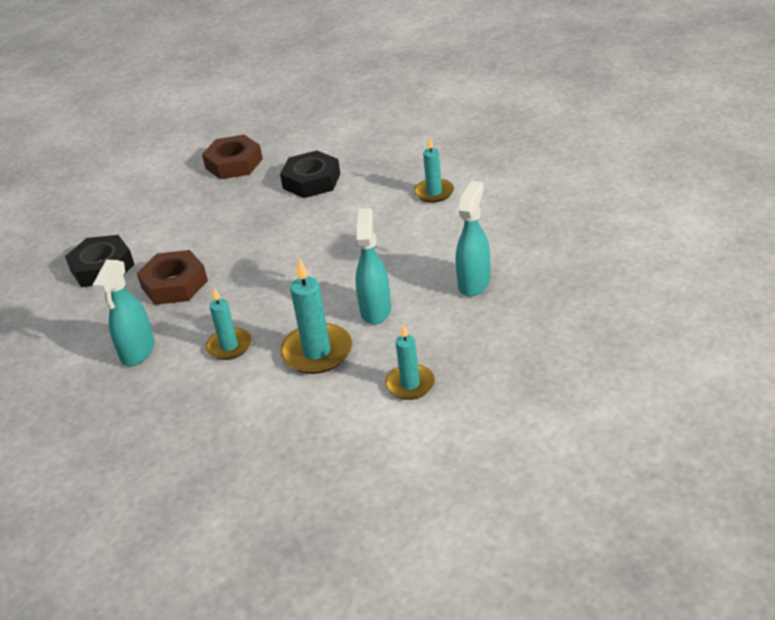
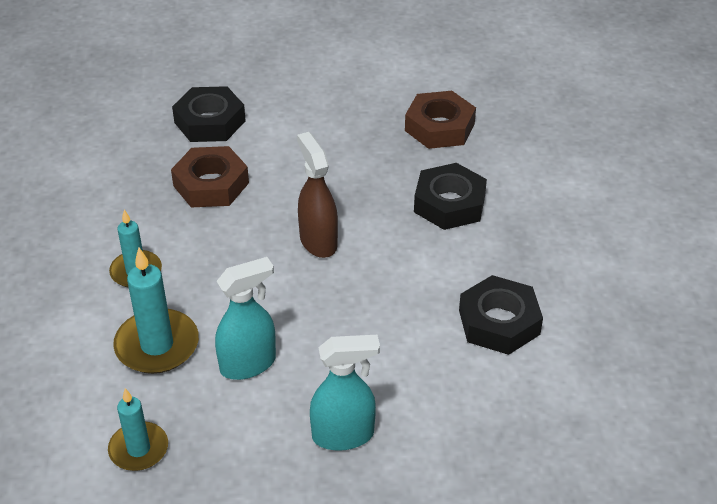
camera: 55 degrees right, 5 degrees up
turquoise spray bottle [92,260,155,366] -> none
turquoise candle [414,137,454,203] -> black nut [459,275,543,355]
none -> brown spray bottle [297,132,338,258]

